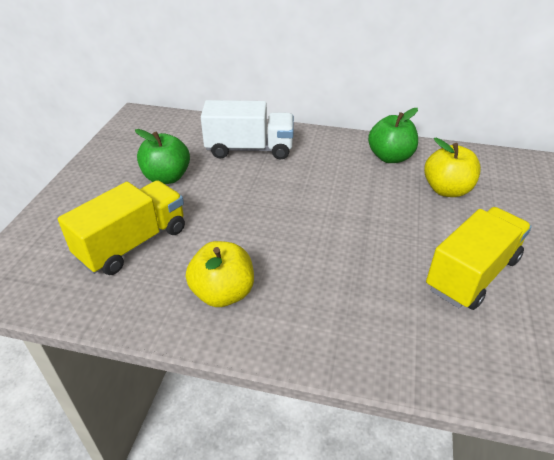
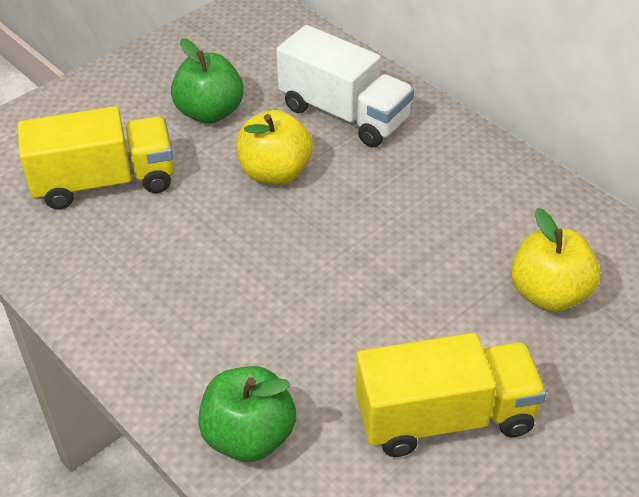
camera: 35 degrees right, 5 degrees up
yellow apple [186,241,254,307] -> yellow apple moved to [236,110,313,185]
green apple [368,108,418,163] -> green apple moved to [198,366,296,462]

